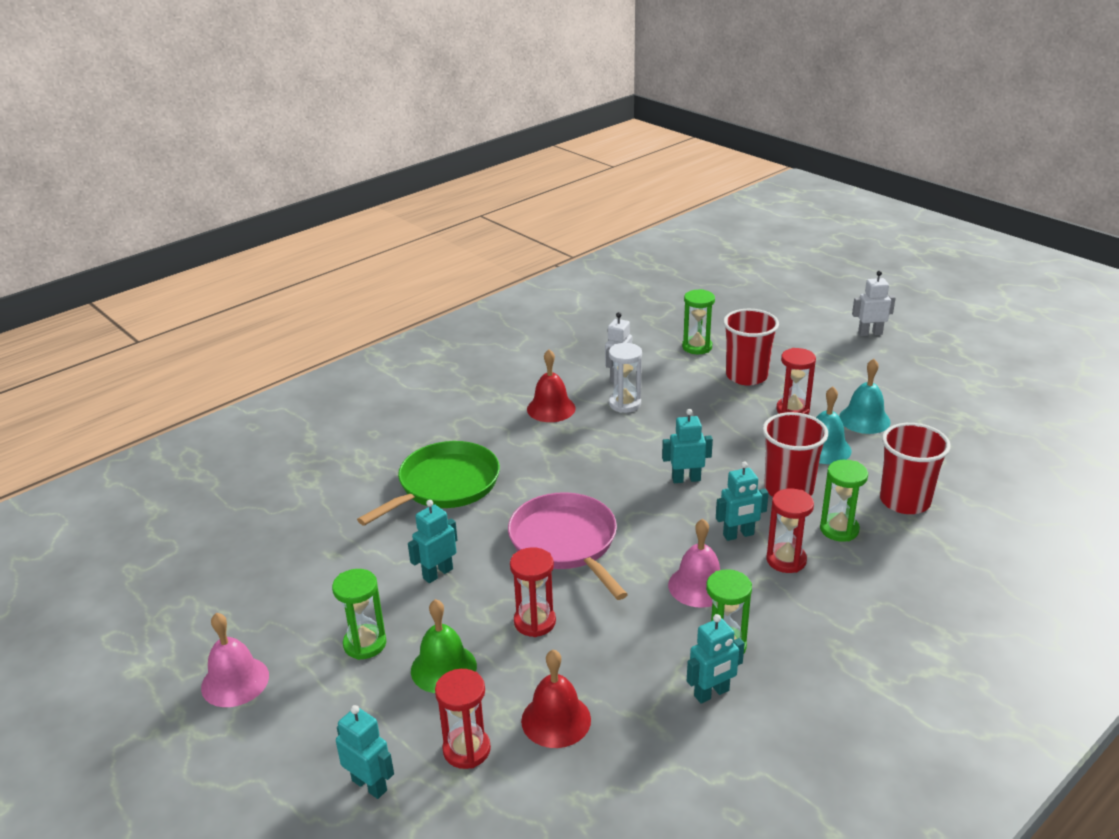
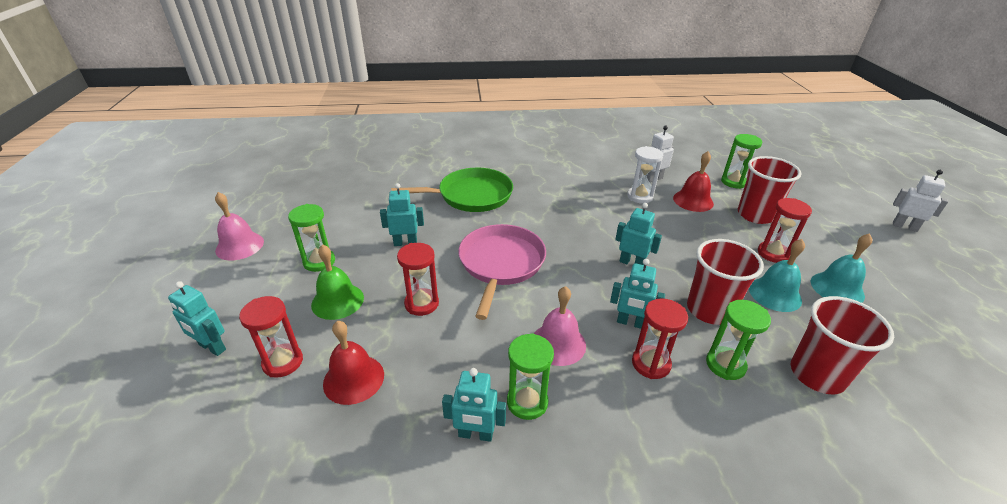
camera: 35 degrees right, 5 degrees up
turquoise robot [336,705,394,799] -> turquoise robot turned 135 degrees clockwise [168,281,226,356]
red bell [527,349,576,422] -> red bell moved to [673,151,714,212]

